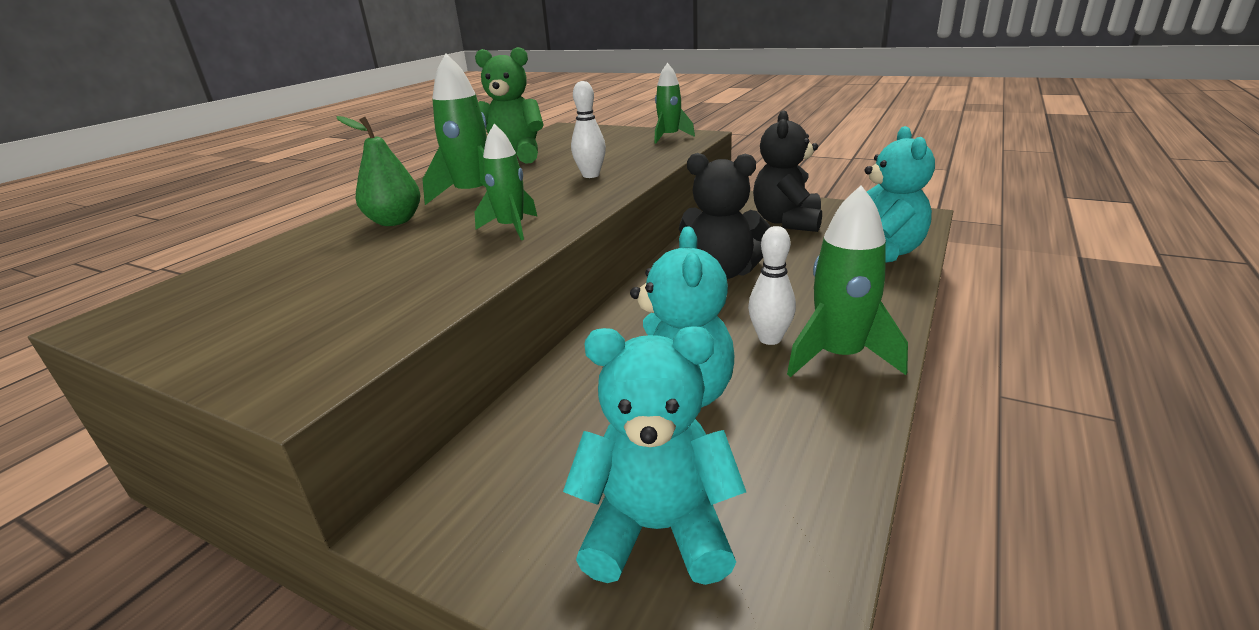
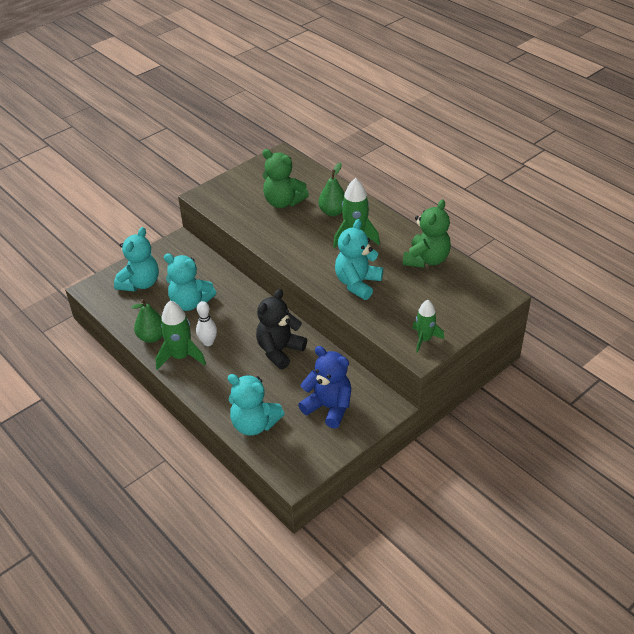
camera: 110 degrees right, 15 degrees up
green rocket [475,124,538,240] -> none
white bowling pin [571,81,606,178] -> turquoise teddy bear [335,219,383,300]
black teddy bear [753,110,822,232] -> blue teddy bear [298,346,351,429]
none -> green pear [131,299,163,343]
none -> green teddy bear [263,149,309,208]

